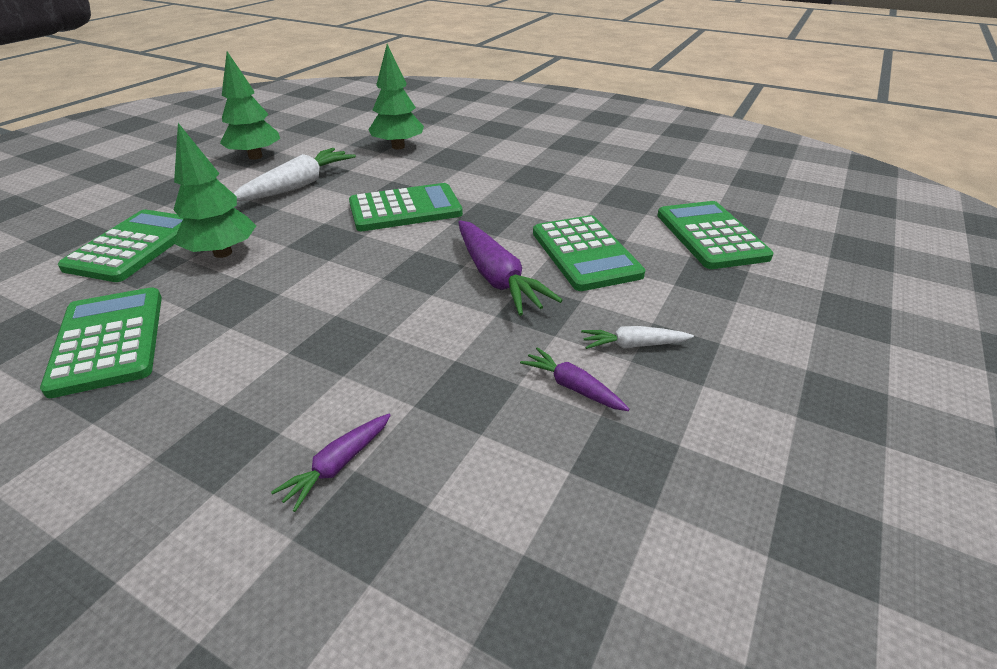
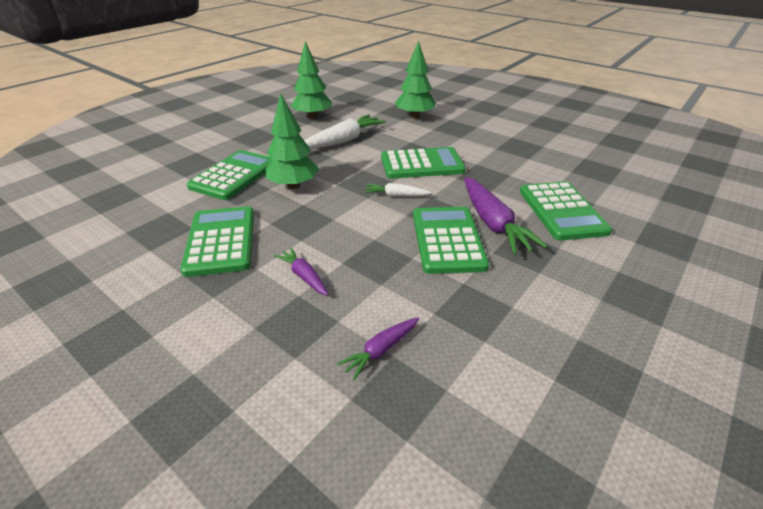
camera: 10 degrees right, 0 degrees up
purple carrot [520,347,629,411] -> purple carrot moved to [274,247,328,296]
white carrot [581,326,694,349] -> white carrot moved to [364,183,431,196]
green calculator [657,201,773,269] -> green calculator moved to [413,207,489,274]

